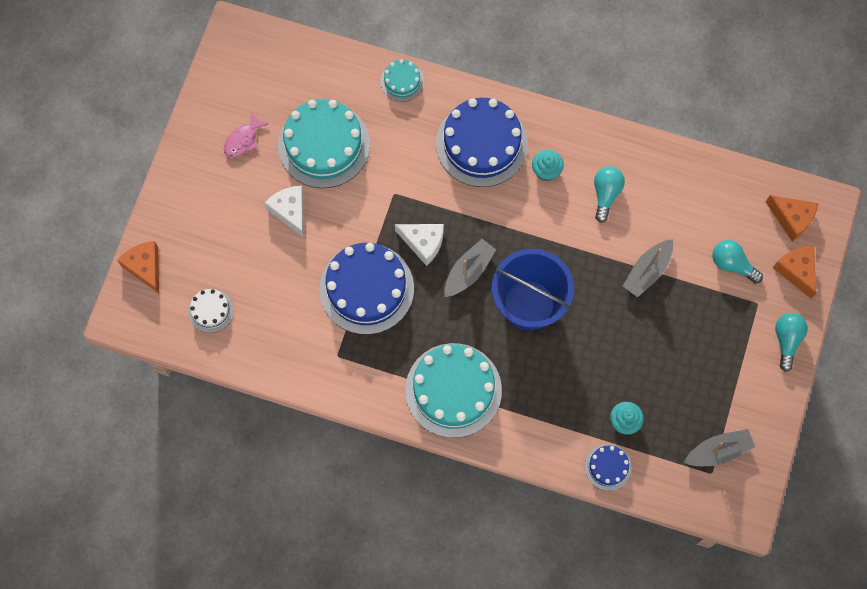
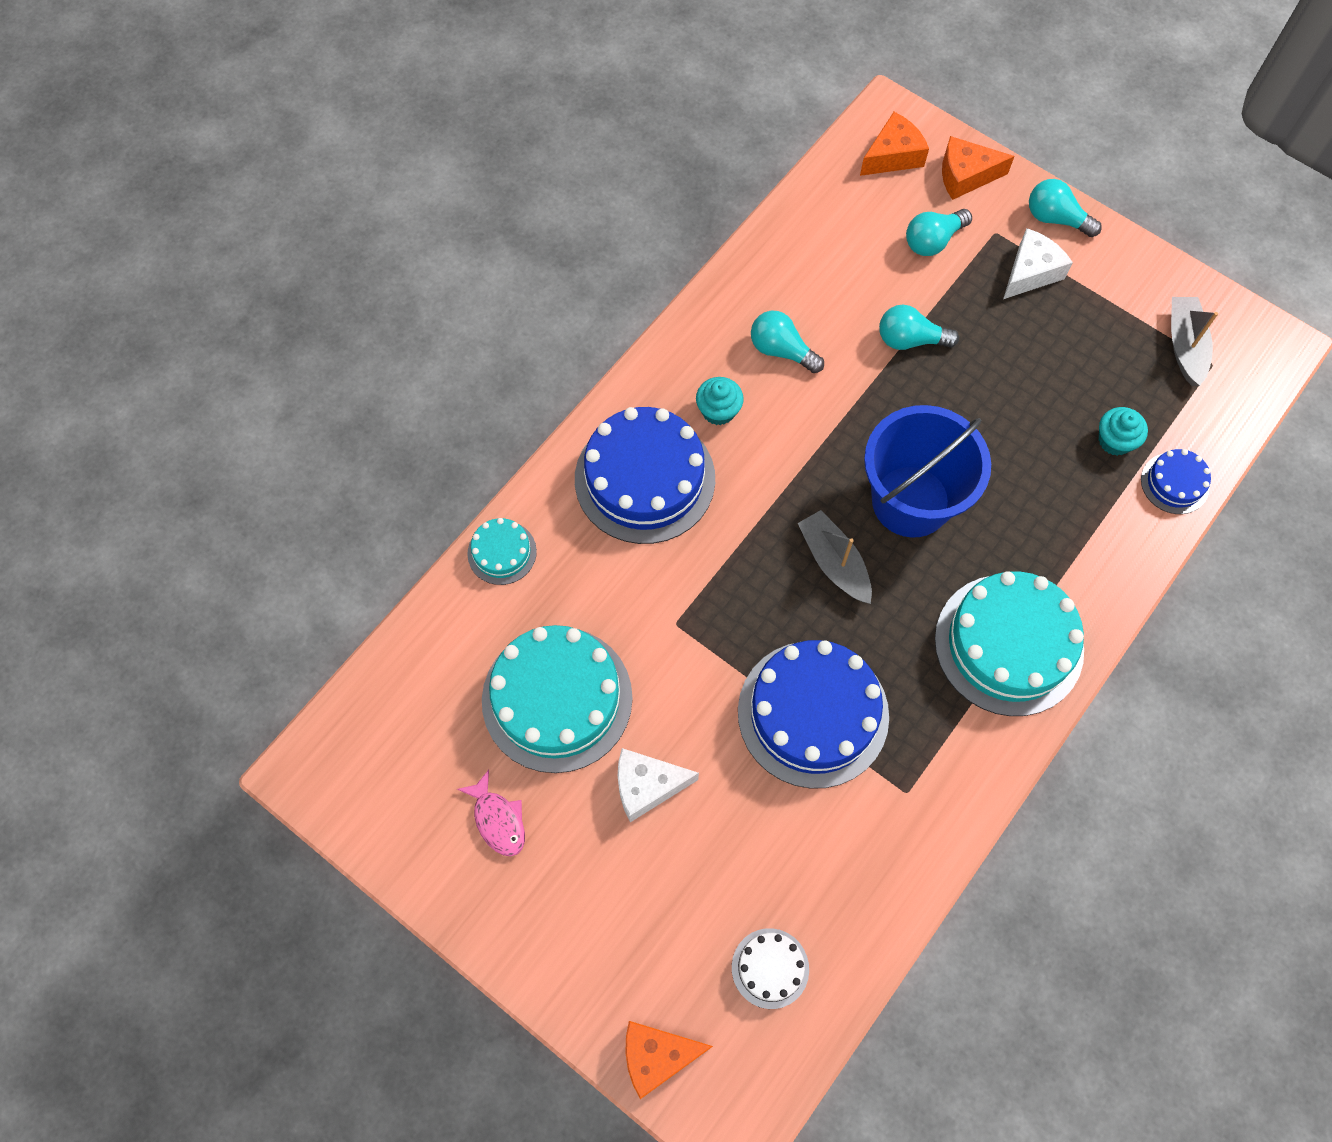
camera: 70 degrees left, 5 degrees down
white cheese [395,224,444,266] -> white cheese moved to [1003,228,1073,299]
grey boat [623,239,673,297] -> turquoise light bulb [879,305,959,350]

